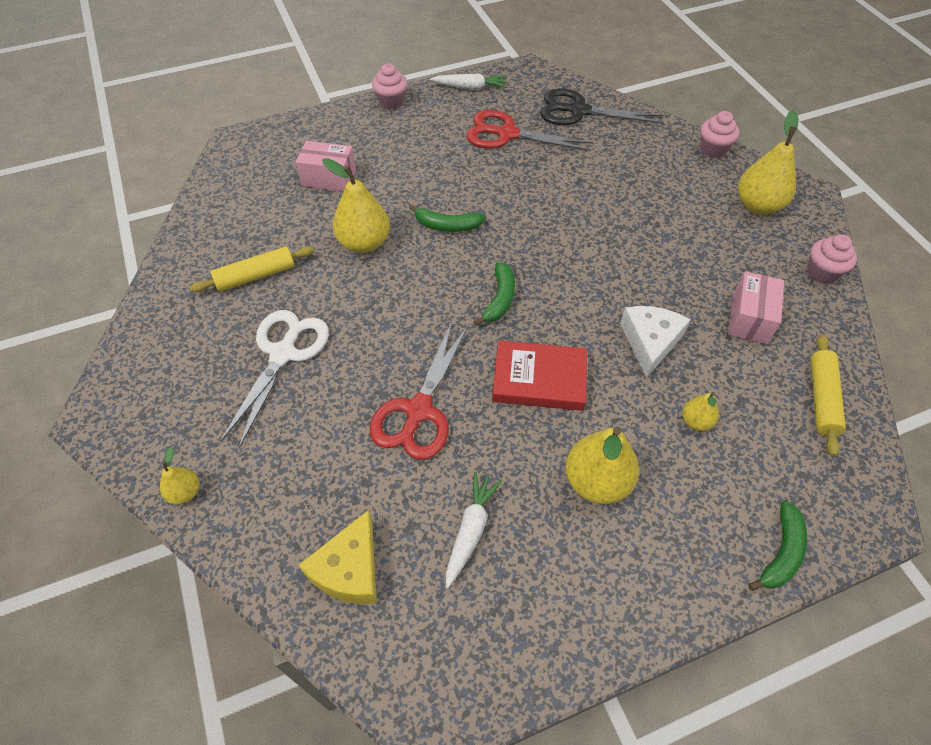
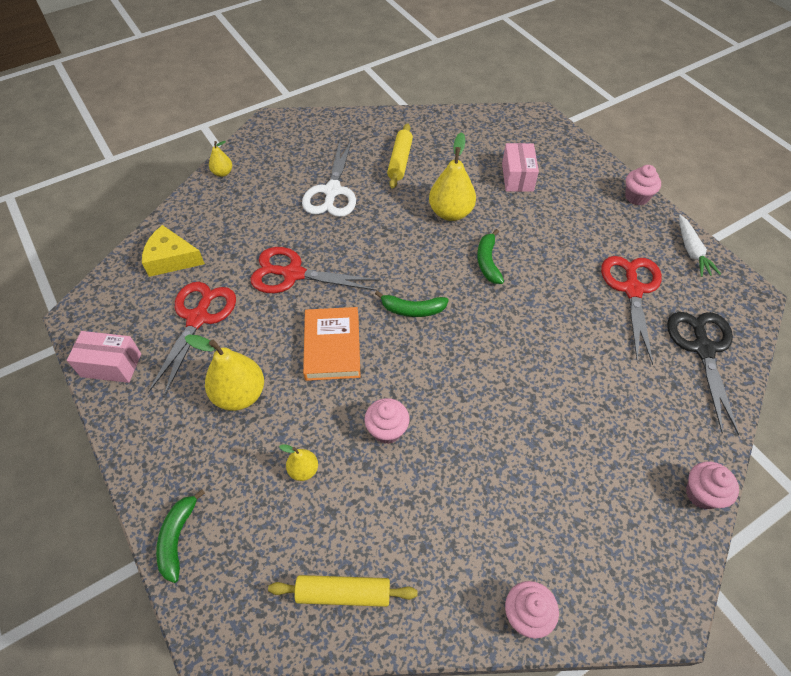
camera: 80 degrees right, 0 degrees up
yellow rolling pin [190,246,314,292] -> yellow rolling pin turned 45 degrees clockwise [387,123,413,189]
white scissors [220,310,329,448] -> white scissors turned 90 degrees clockwise [302,139,356,217]
white carrot [446,471,502,588] -> red scissors [148,282,236,397]
red book [492,340,587,411] -> orange book [303,307,361,381]
white cheese [620,306,691,378] -> pink cupcake [364,398,409,444]
pink box [728,272,784,344] -> pink box moved to [67,331,141,383]
yellow pear [738,110,799,215] -> none
green banana [748,501,807,591] -> green banana turned 75 degrees clockwise [156,489,205,583]

